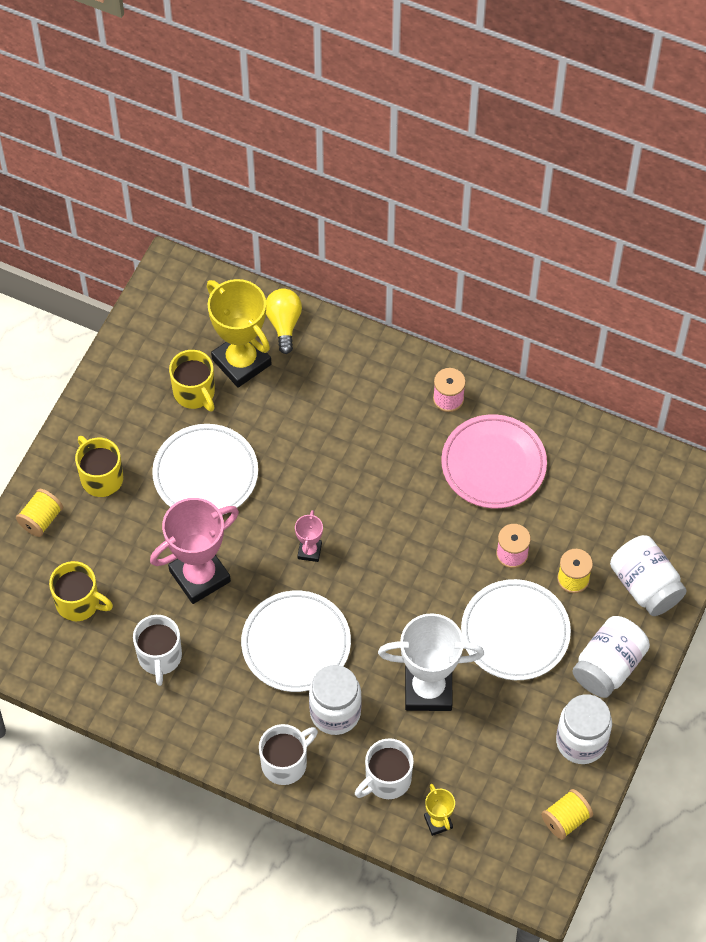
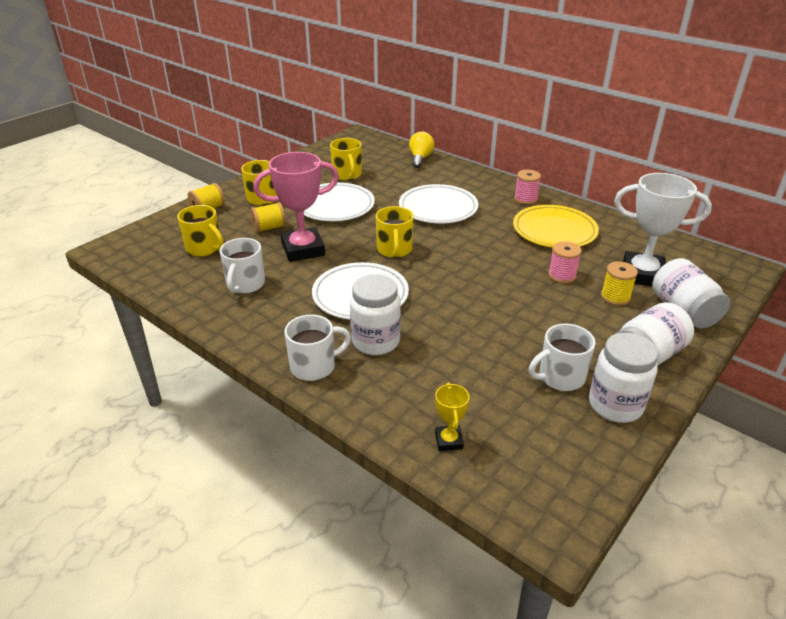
camera: 15 degrees right, 25 degrees down
yellow trophy [207,279,271,388] -> none
pink trophy [295,510,323,562] -> yellow mug [376,206,414,258]
white mug [355,738,414,799] -> white mug moved to [529,323,596,391]
white trophy [378,613,484,711] -> white trophy moved to [614,173,712,286]
pink plate [441,414,547,508] -> yellow plate [513,205,599,248]
white plate [461,579,571,680] -> white plate moved to [399,184,479,224]
yellow spool [541,789,593,840] -> yellow spool moved to [251,202,286,232]

